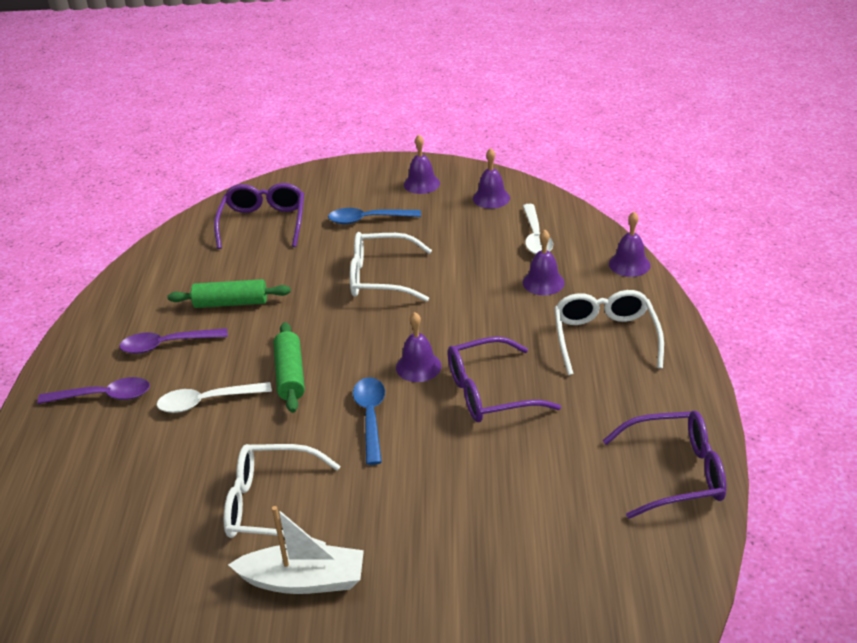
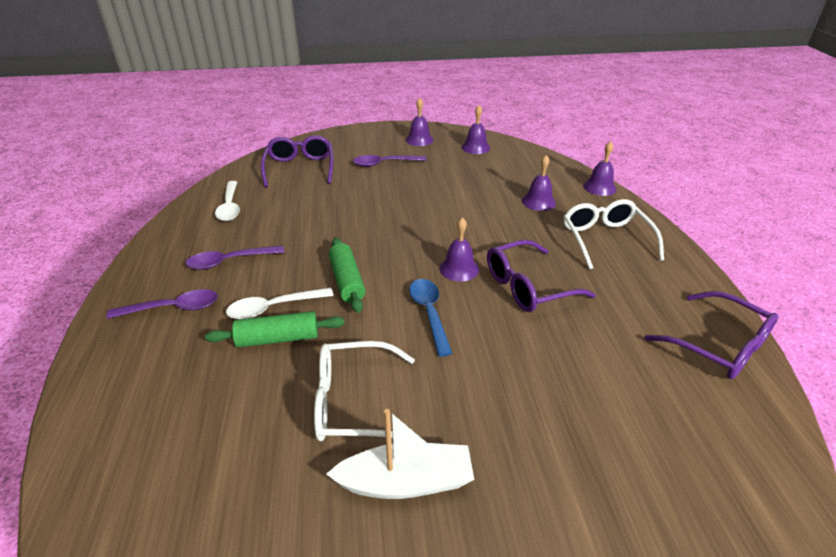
camera: 10 degrees left, 0 degrees up
green rolling pin [168,279,291,308] -> green rolling pin moved to [205,311,344,348]
blue spoon [328,208,421,224] -> purple spoon [353,155,426,167]
white glasses [350,232,432,302] -> none
white spoon [523,204,553,254] -> white spoon moved to [215,181,240,221]
purple glasses [603,410,727,519] -> purple glasses turned 60 degrees clockwise [645,291,778,379]

